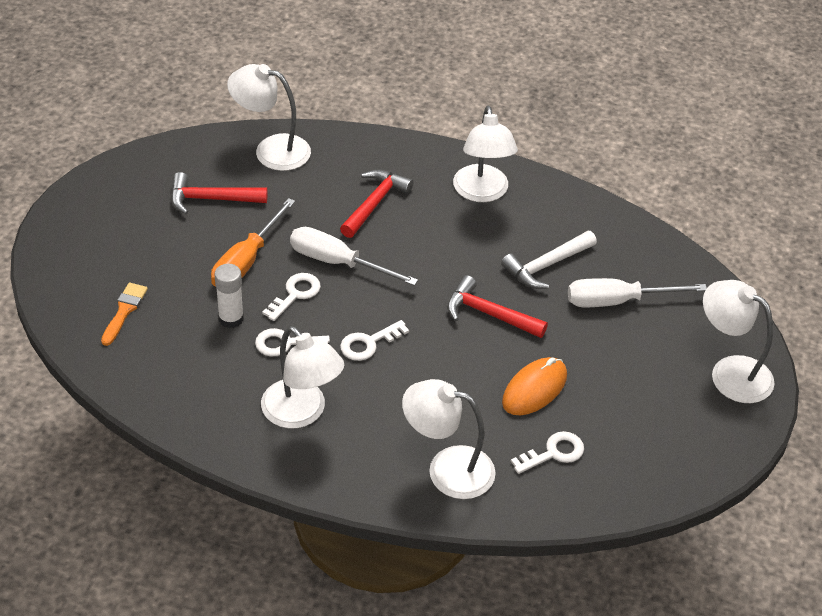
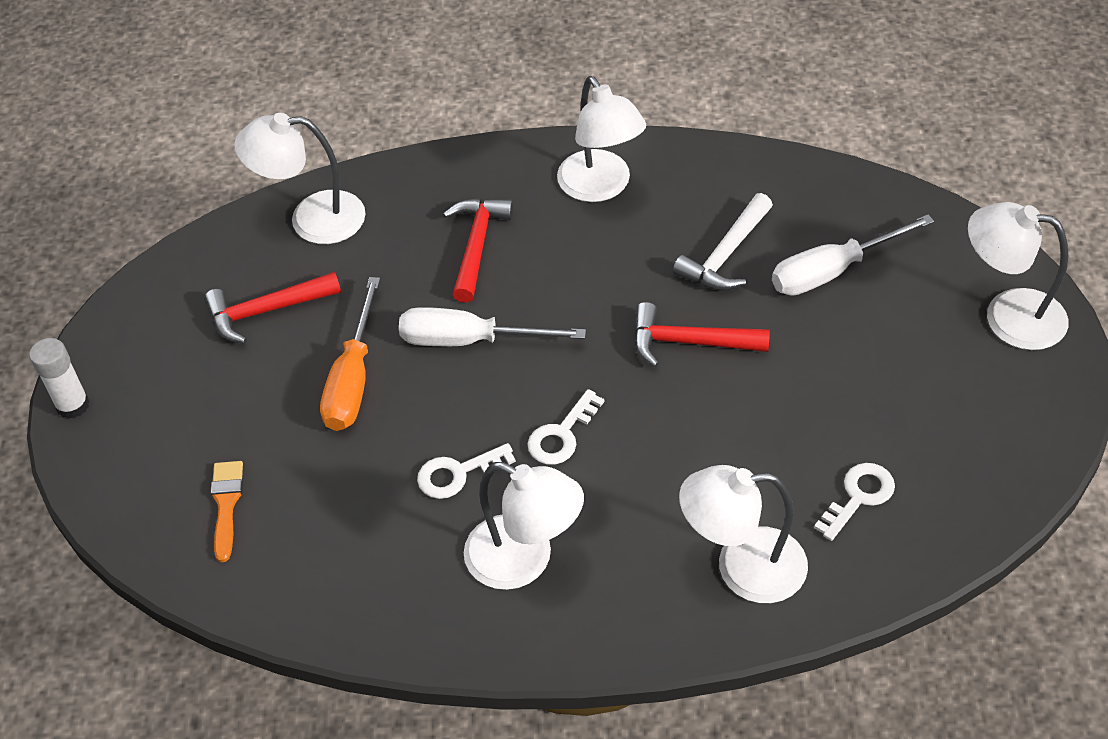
camera: 15 degrees left, 5 degrees up
white glue stick [214,264,244,328] -> white glue stick moved to [29,338,90,419]
white key [262,273,321,321] -> none
orange mouse [502,357,567,415] -> none

